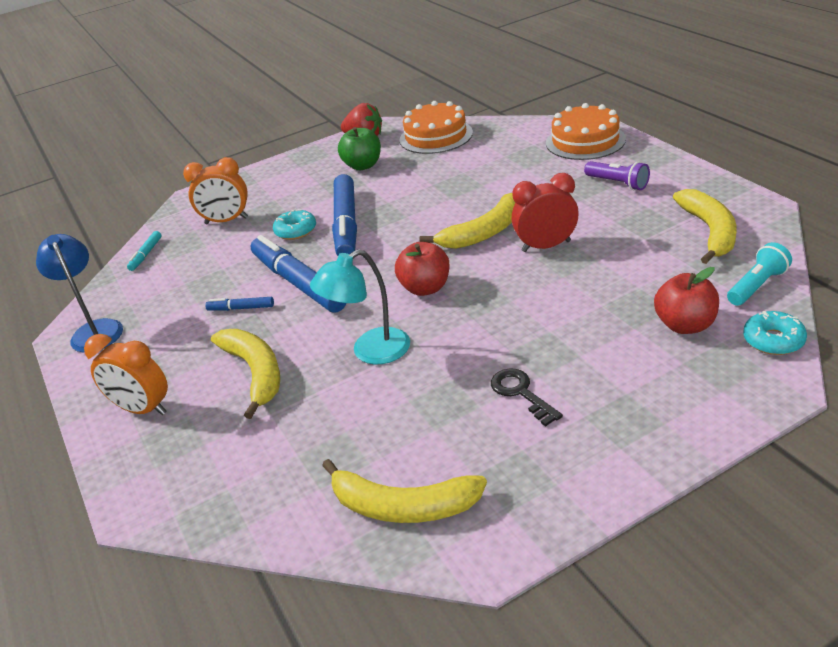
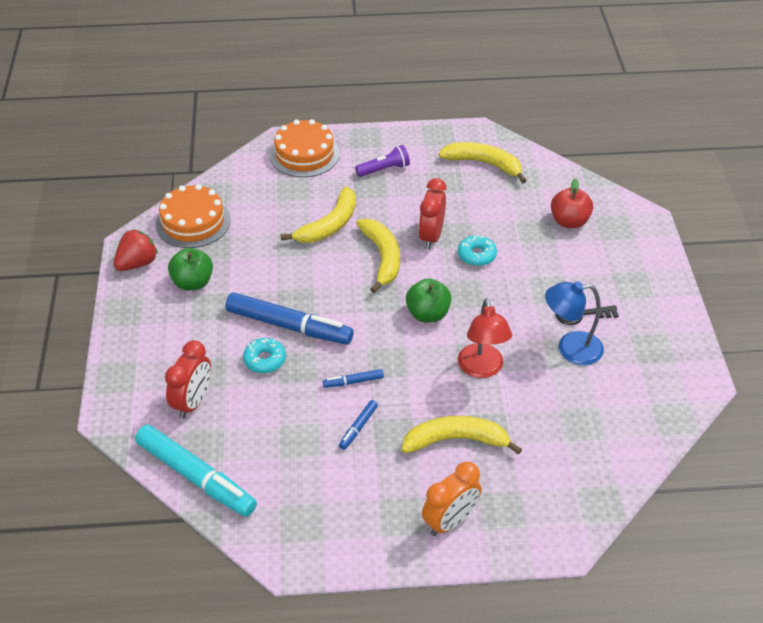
camera: 70 degrees left, 10 degrees up
blue lamp [36,234,123,352] -> blue lamp moved to [545,281,604,365]
turquoise marker [127,231,161,271] -> turquoise marker [135,425,257,517], size x2.27
orange clock [183,157,248,224] -> red clock [165,340,211,419]
blue marker [251,235,346,313] -> blue marker [323,369,384,388], size x0.44
turquoise lamp [310,249,410,364] -> red lamp [458,298,512,378]
yellow banana [322,459,487,523] -> yellow banana moved to [280,186,356,243]
red apple [395,242,450,296] -> green apple [406,278,451,322]
turquoise flashlight [727,242,792,306] -> none
turquoise donut [743,311,807,355] -> turquoise donut moved to [458,234,497,266]

